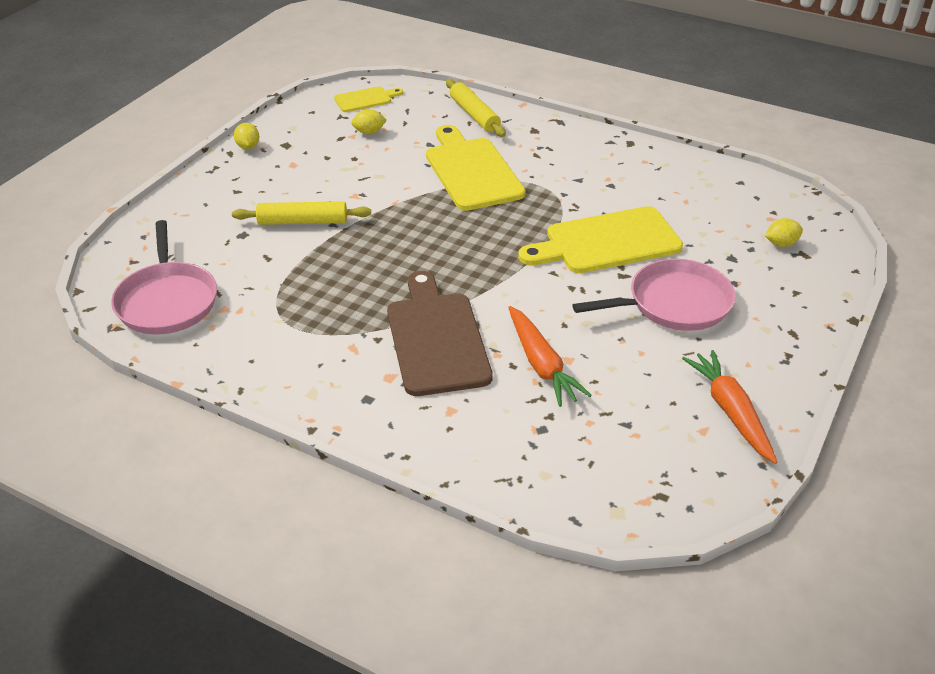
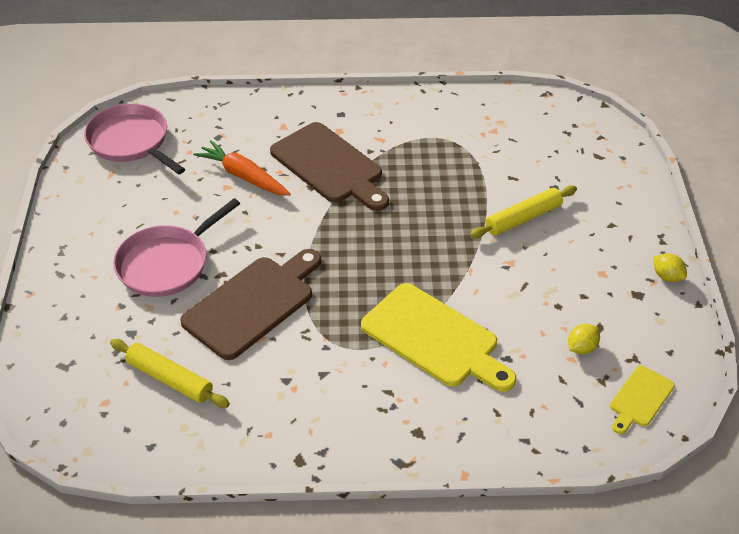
camera: 150 degrees right, 5 degrees up
pink pan [111,220,217,334] -> pink pan moved to [84,104,185,174]
yellow rolling pin [446,79,506,137] -> yellow rolling pin moved to [110,339,230,408]
yellow cutting board [518,206,683,273] -> brown cutting board [180,249,321,360]
orange carrot [682,350,777,464] -> none
yellow lemon [765,218,803,247] -> none

